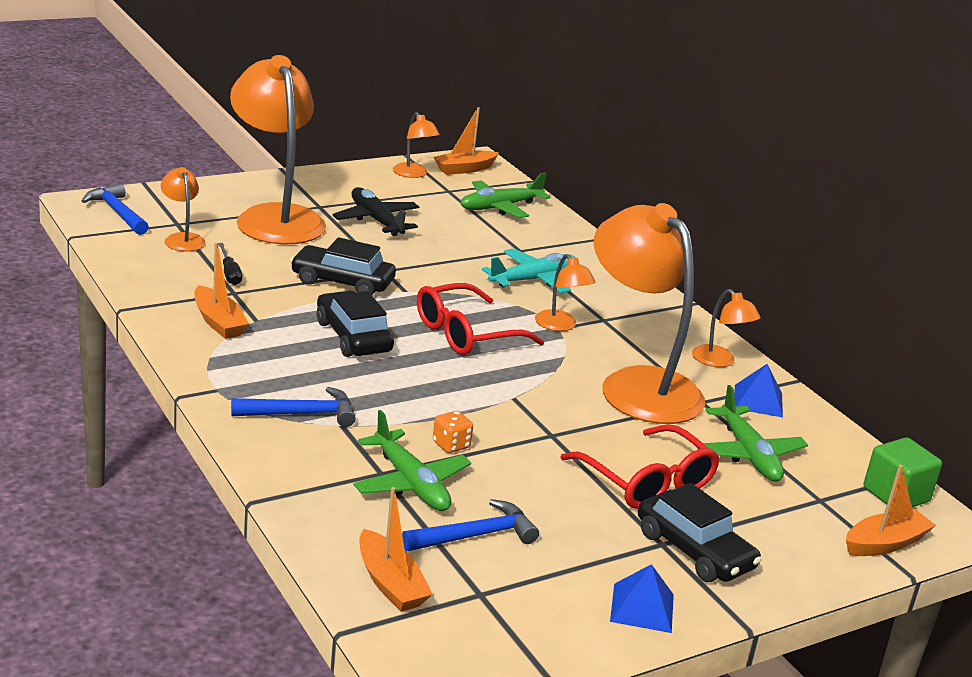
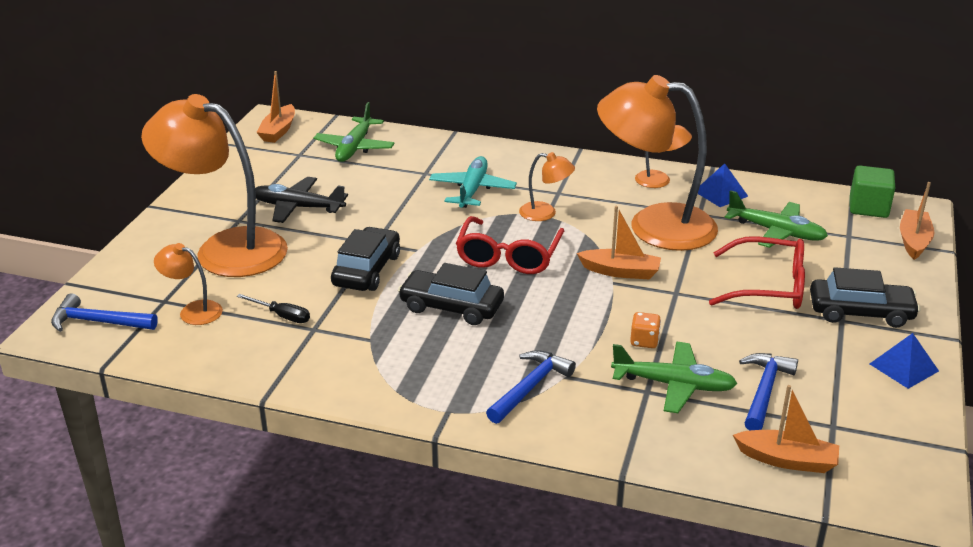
camera: 40 degrees left, 5 degrees up
orange boat [194,242,249,339] -> orange boat moved to [577,206,661,279]
black car [290,237,396,295] -> black car turned 135 degrees clockwise [331,227,400,291]
orange lamp [393,112,440,178] -> none

